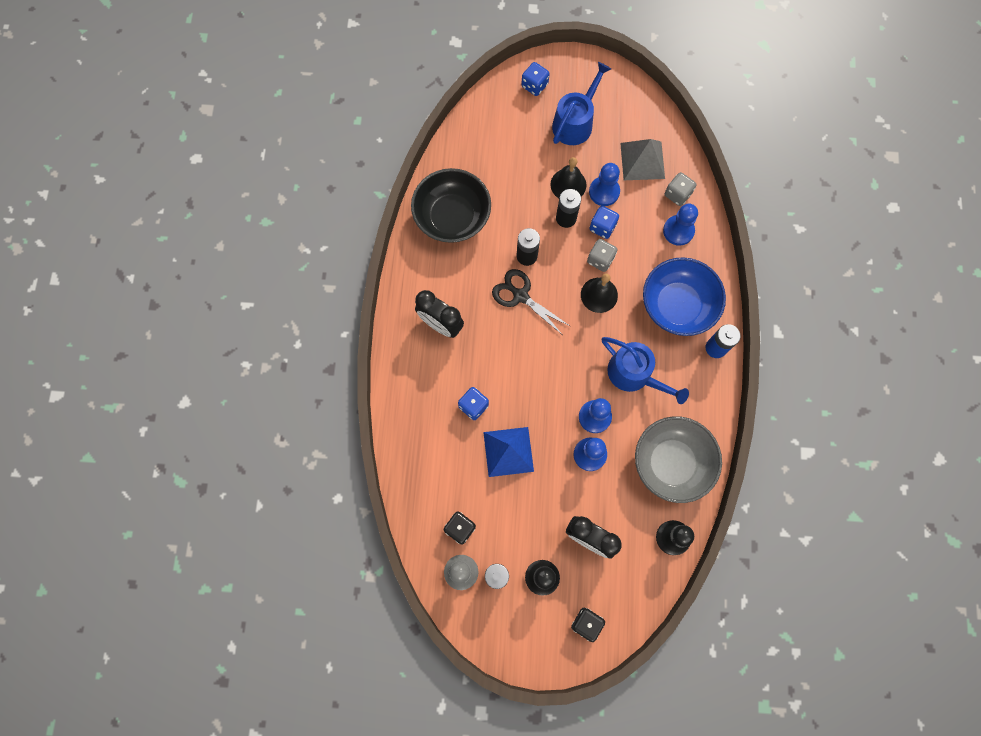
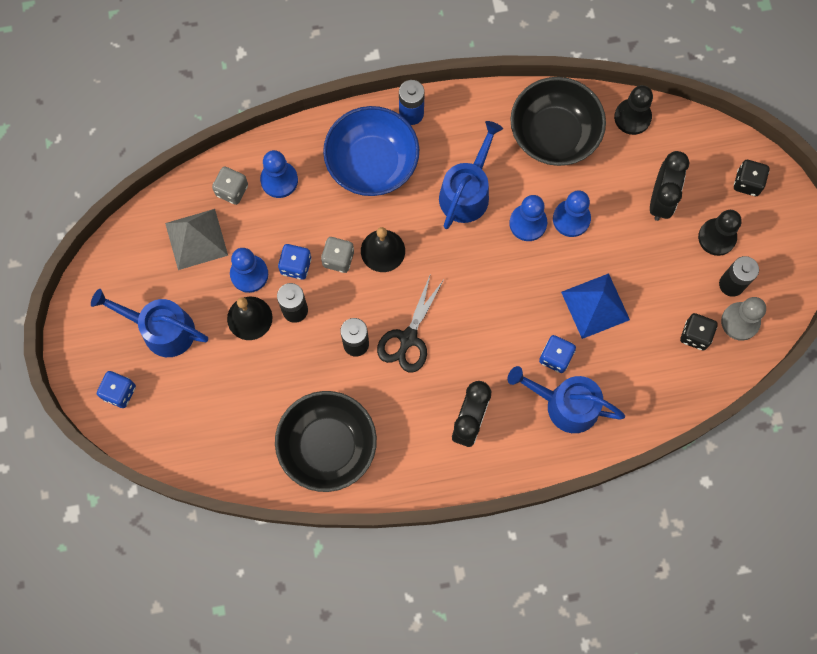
camera: 105 degrees left, 0 degrees up
grey bowl [635,416,722,503] -> black bowl [510,77,606,166]
none -> blue watering can [508,366,625,433]

